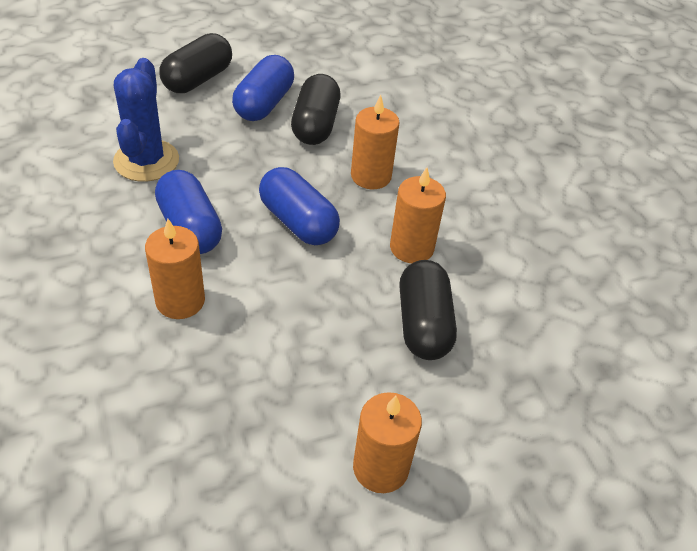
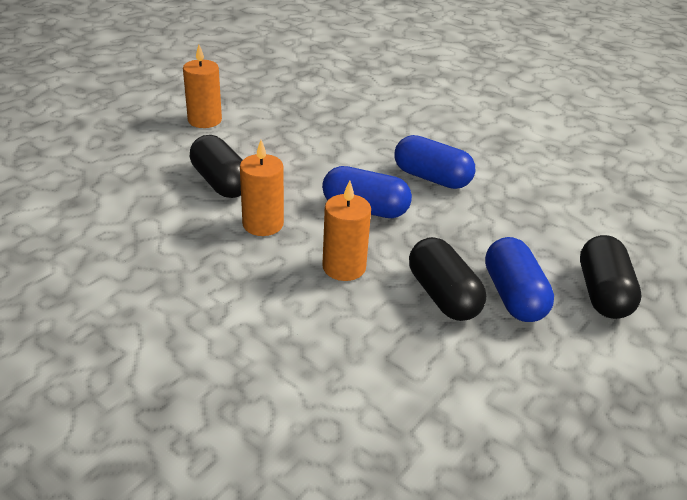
camera: 150 degrees right, 10 degrees down
blue cactus [113,58,179,182] -> none
orange candle [145,219,205,319] -> none

